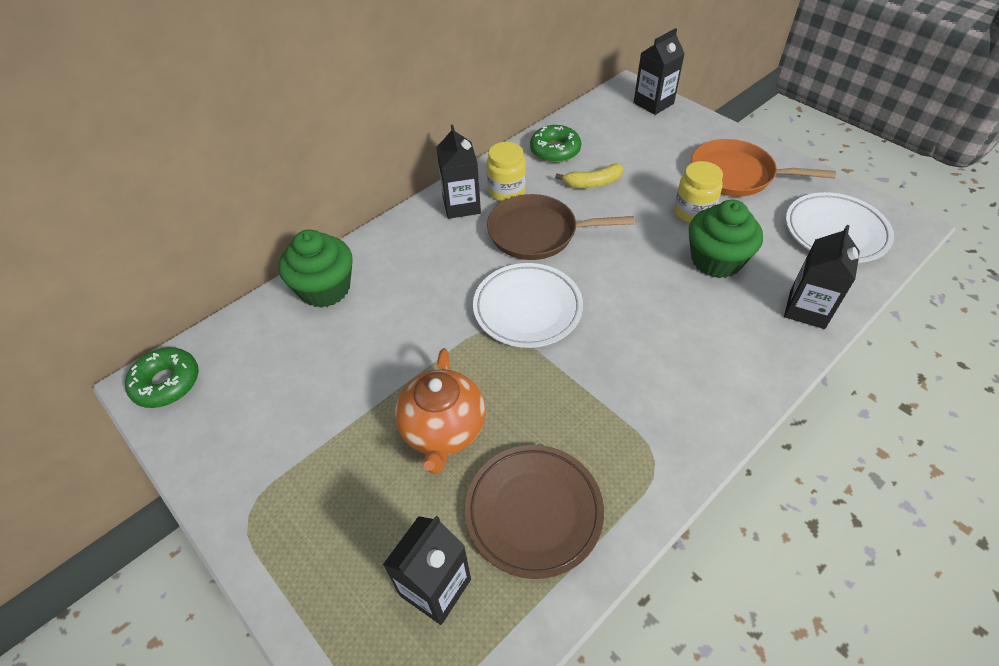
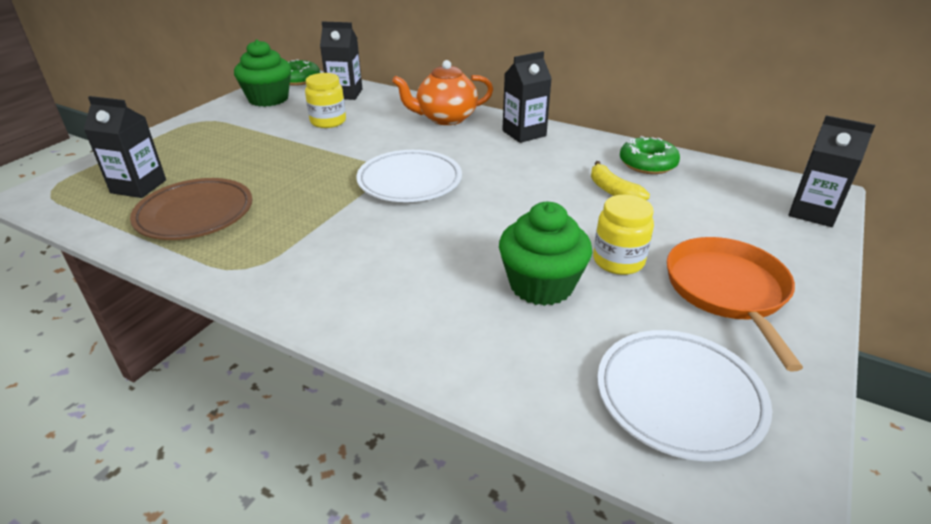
camera: 70 degrees right, 15 degrees down
green cupcake [279,229,353,308] -> green cupcake moved to [234,40,291,107]
orange teapot [395,348,486,474] -> orange teapot moved to [392,60,493,125]
yellow jar [486,142,526,202] -> yellow jar moved to [305,73,346,128]
brown pan [487,194,635,260] -> none
black carton [784,225,860,329] -> black carton moved to [320,21,362,100]

